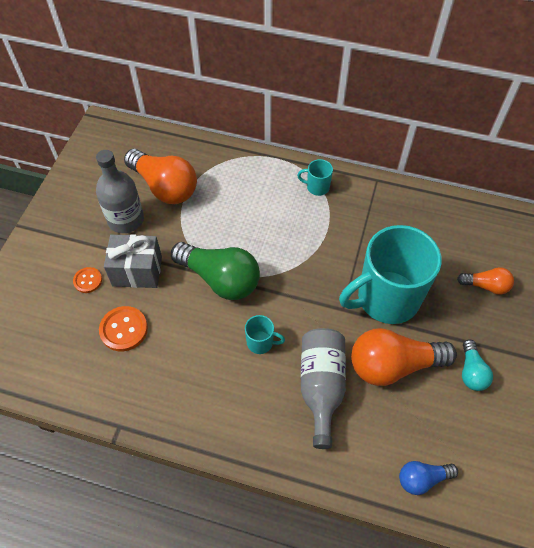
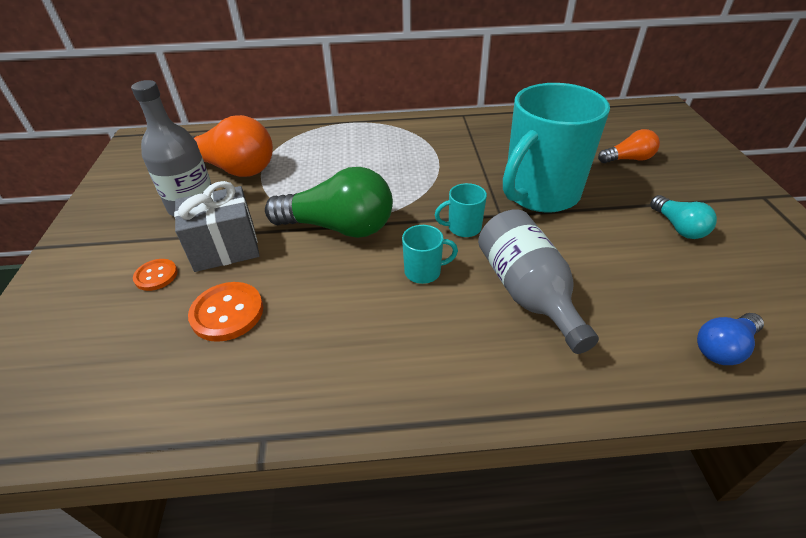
camera: 20 degrees left, 15 degrees down
turquoise mug [297,159,333,196] -> turquoise mug moved to [435,183,487,237]
orange light bulb [351,328,457,386] -> none

